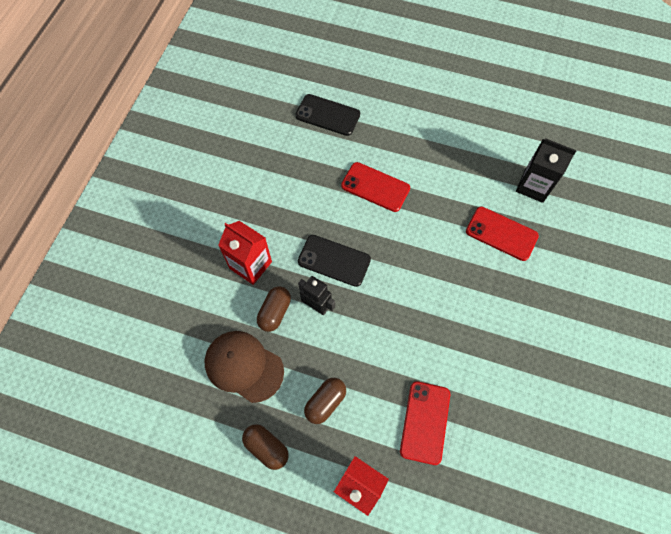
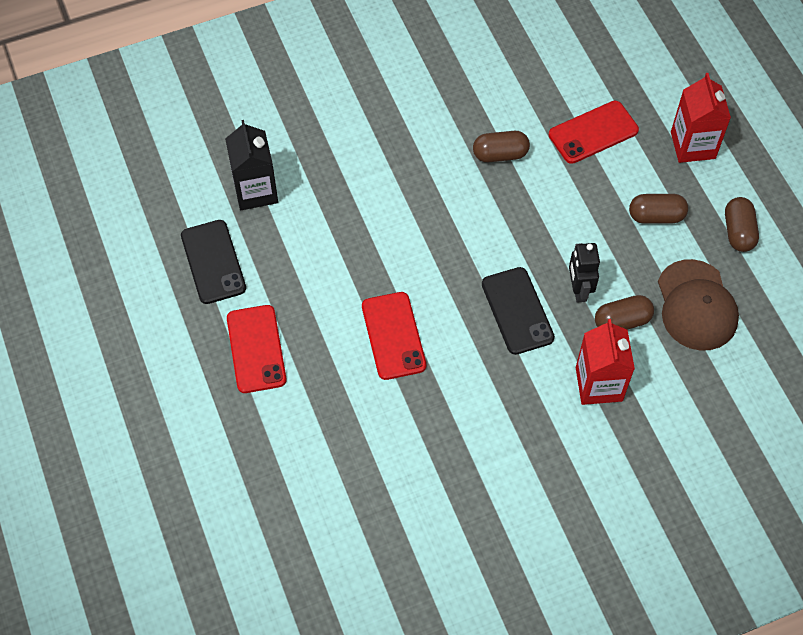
camera: 130 degrees left, 5 degrees down
black phone [295,94,360,136] -> black phone moved to [181,220,246,304]
red phone [466,207,539,261] -> red phone moved to [227,305,287,393]
none -> brown capsule [473,131,530,162]

